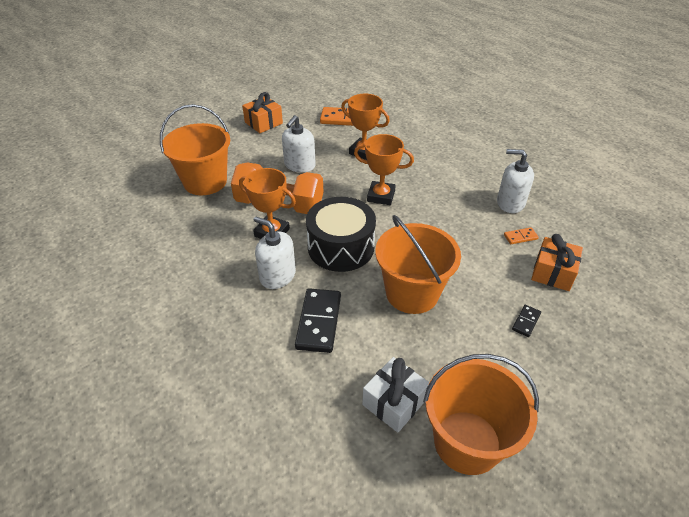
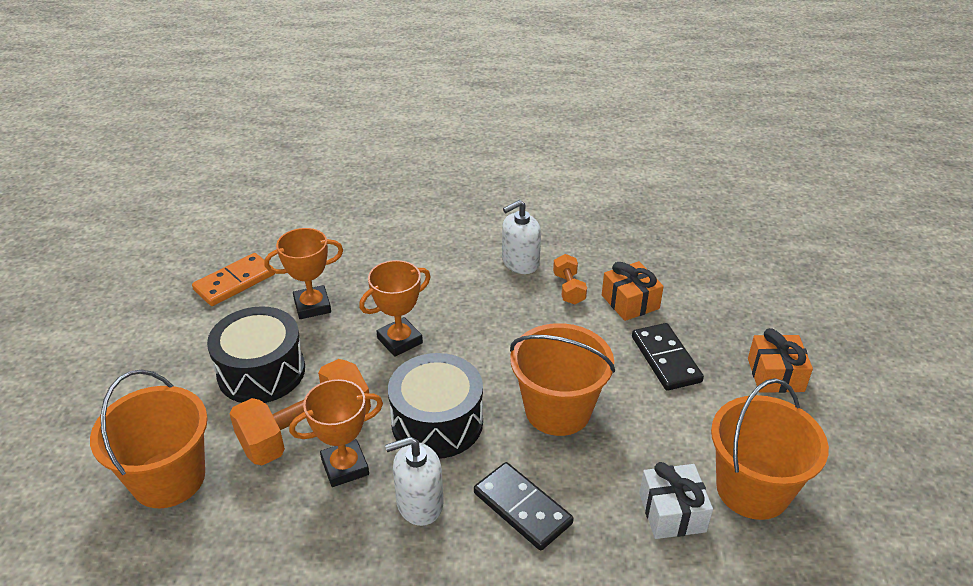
camera: 50 degrees left, 5 degrees down
orange gift [242,92,283,133] -> orange gift moved to [748,328,813,393]
white soap dispenser [282,115,316,173] -> black drum [207,306,305,403]
orange domino [504,227,539,244] -> orange dumbbell [553,254,587,305]
black domino [512,305,541,337] -> black domino [632,323,704,391], size x2.04

